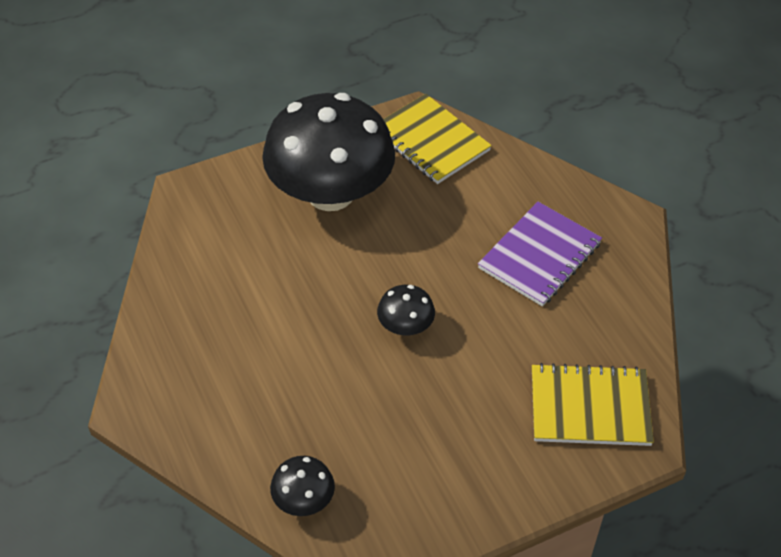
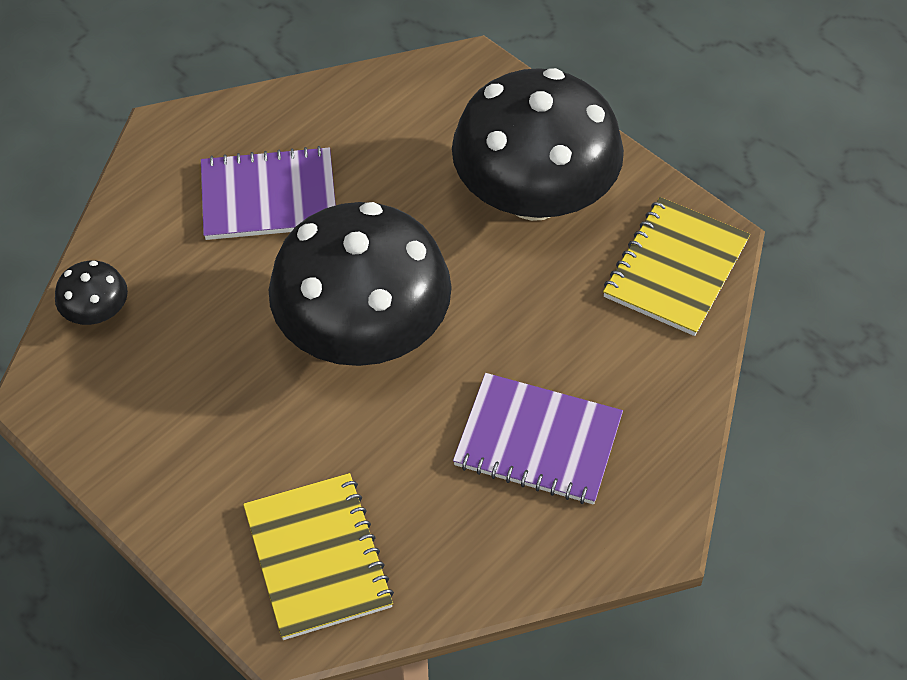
camera: 70 degrees right, 5 degrees up
black mushroom [377,285,435,335] -> black mushroom [269,202,452,366], size x2.45
none -> purple notebook [201,146,336,240]

